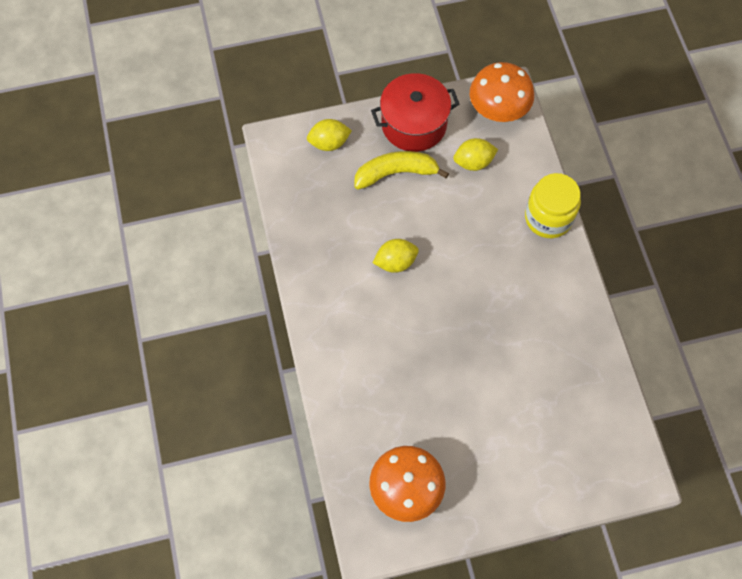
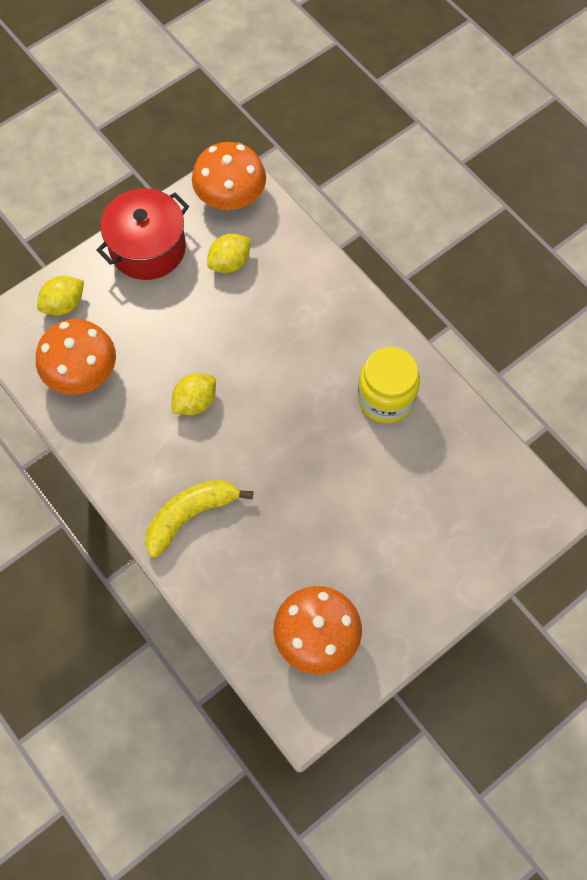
camera: 25 degrees left, 0 degrees up
yellow banana [354,151,449,190] -> yellow banana moved to [145,480,253,558]
yellow jar [525,173,581,238] -> yellow jar moved to [357,347,420,423]
none -> orange mushroom [36,319,116,395]

